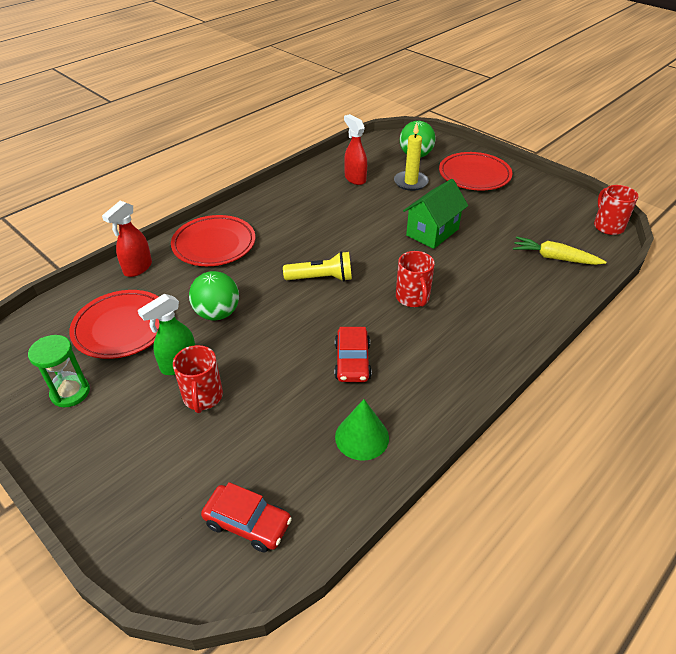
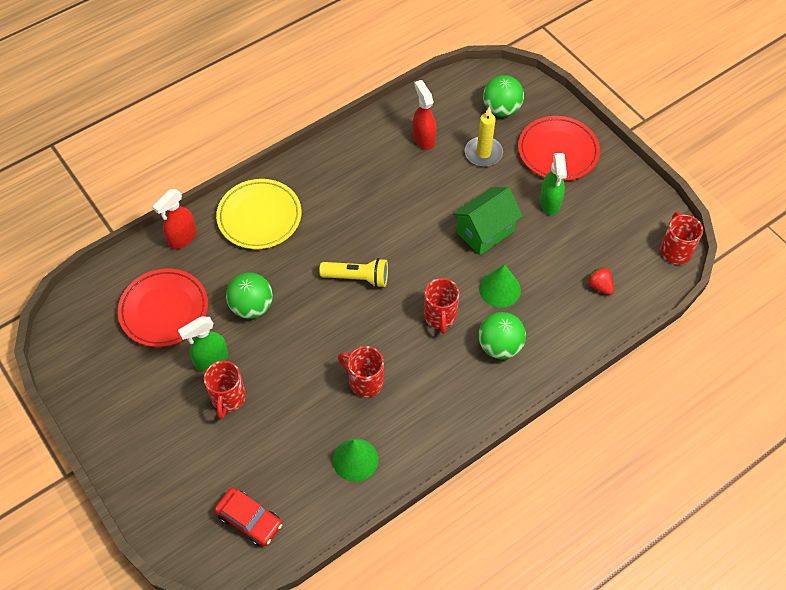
camera: 10 degrees right, 15 degrees up
green hourglass [28,335,90,407] -> none
red plate [171,215,256,266] -> yellow plate [216,179,302,249]
red car [334,327,372,382] -> red mug [338,346,384,397]
yellow carrot [513,236,607,265] -> red strawberry [587,267,614,295]
none -> green ball [478,312,526,359]
none -> green cone [479,264,521,308]
none -> green spray bottle [540,153,567,215]

